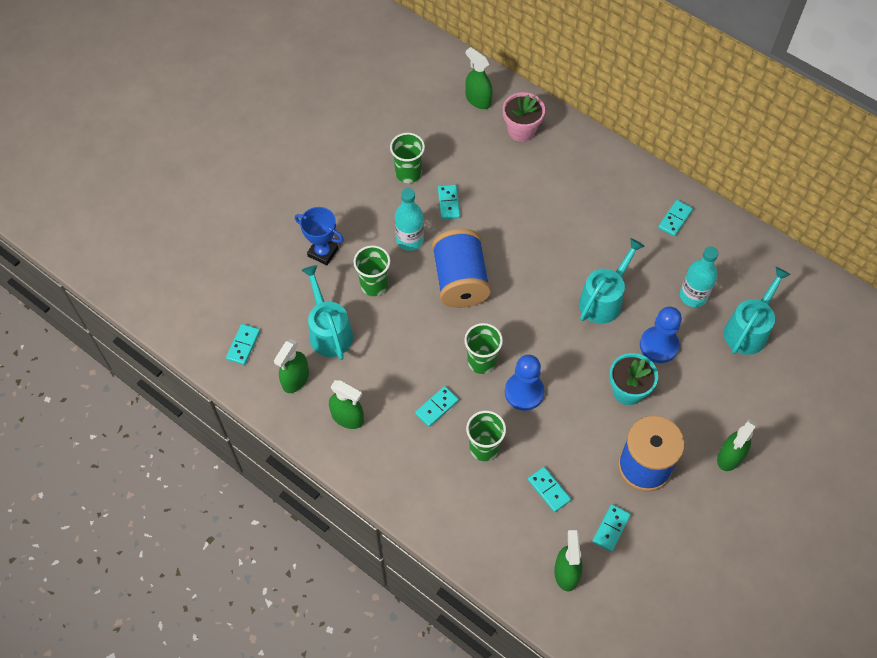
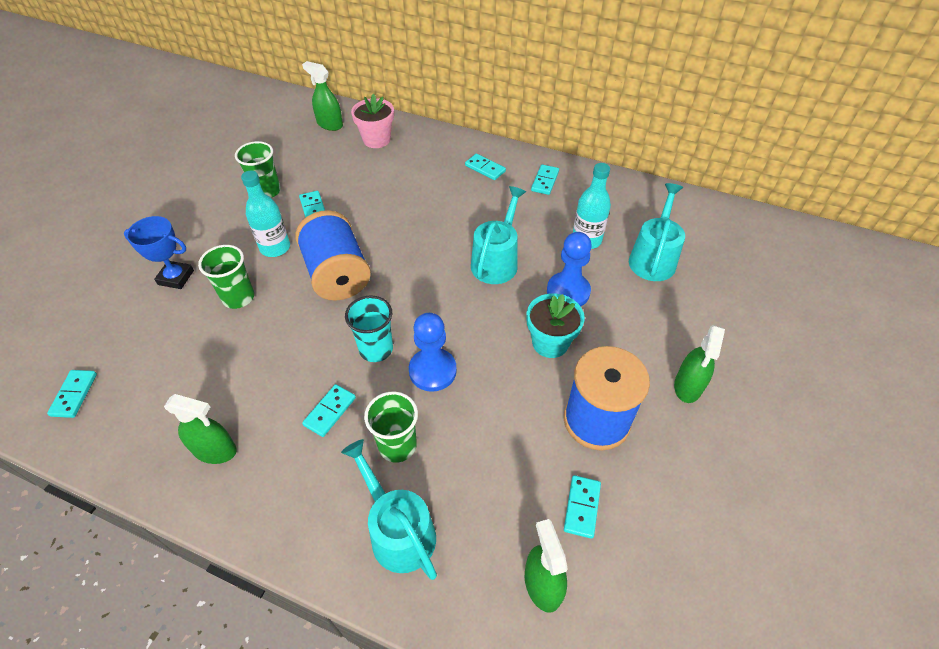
camera: 15 degrees left, 10 degrees down
green spray bottle [274,339,309,393] -> none
turquoise watering can [301,265,353,360] -> turquoise watering can moved to [341,439,437,580]
green cup [464,323,503,374] -> turquoise cup [345,295,393,362]
turquoise domino [528,467,571,512] -> turquoise domino moved to [465,154,506,180]

